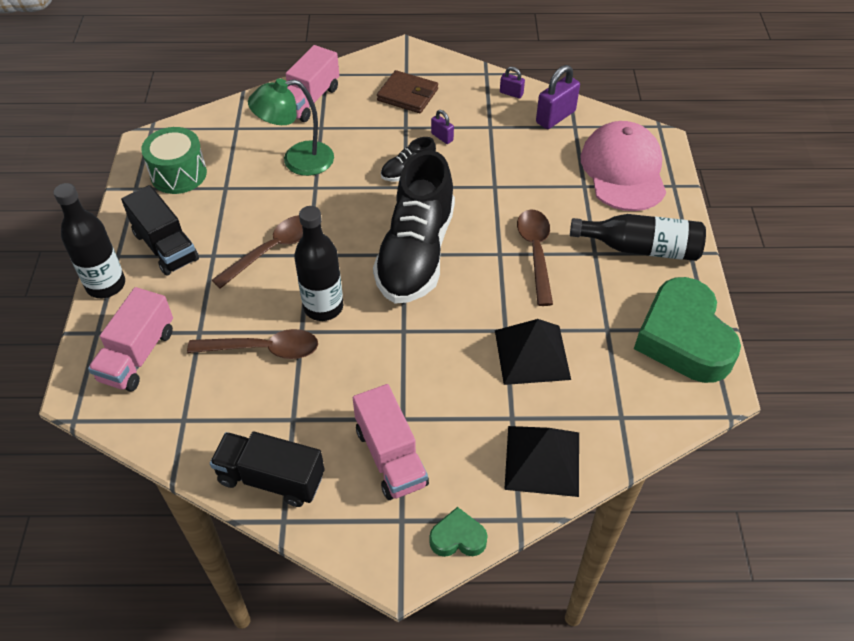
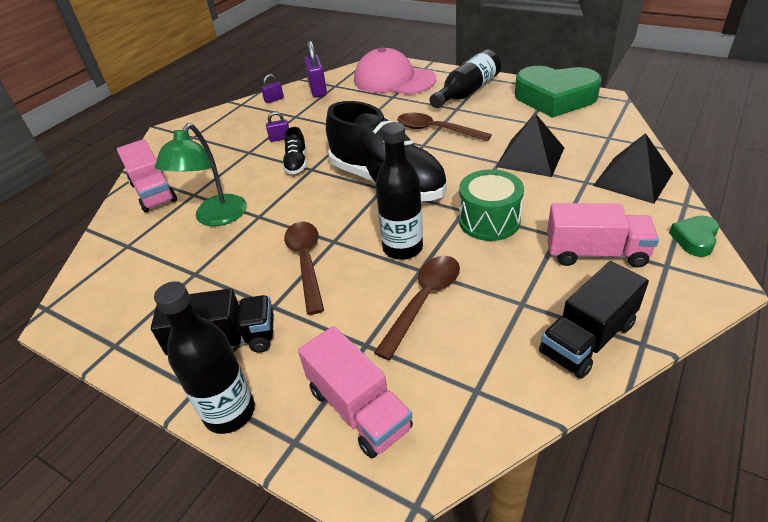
camera: 55 degrees left, 10 degrees down
green drum [141,127,207,194] -> green drum moved to [459,169,524,241]
brown wallet [377,70,438,113] -> none

